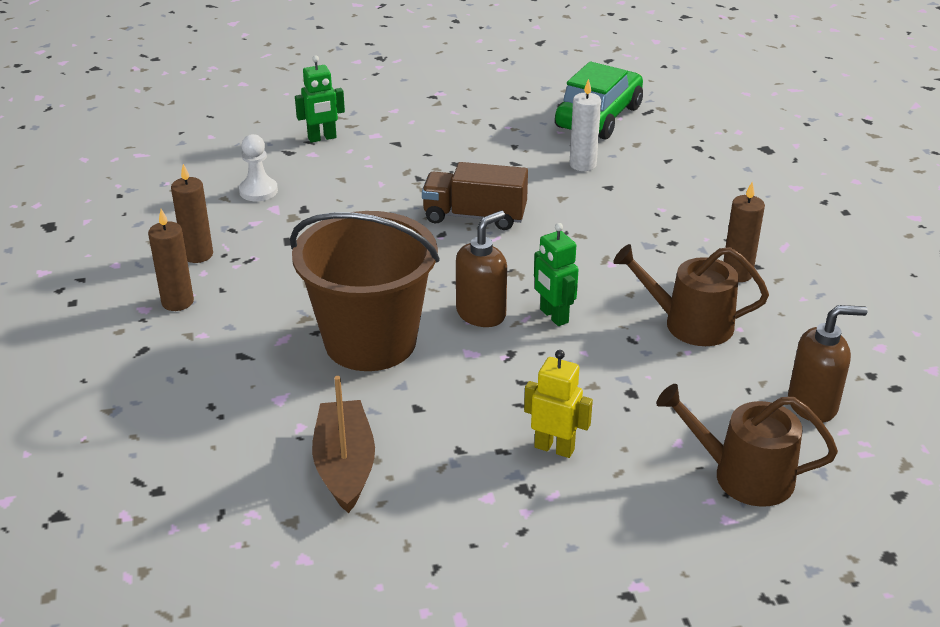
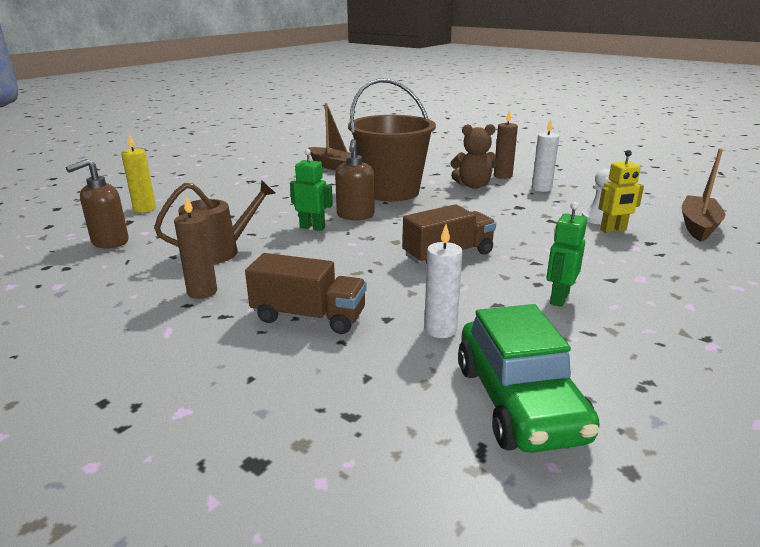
camera: 140 degrees right, 10 degrees down
brown candle [171,164,213,263] -> white candle [532,119,559,192]
green robot [295,55,345,143] -> green robot moved to [547,202,587,307]
yellow robot [524,350,593,458] -> yellow robot moved to [598,150,644,233]
brown watering can [656,384,838,507] -> yellow candle [121,134,156,213]
none -> brown truck [245,253,367,334]
none -> brown teddy bear [450,124,497,189]
none -> brown boat [681,149,725,242]

